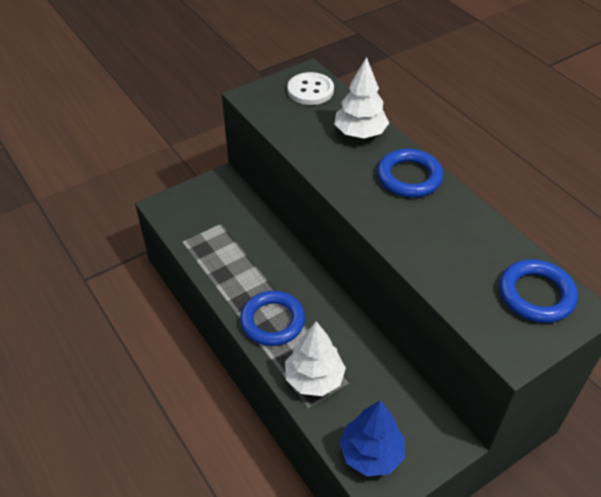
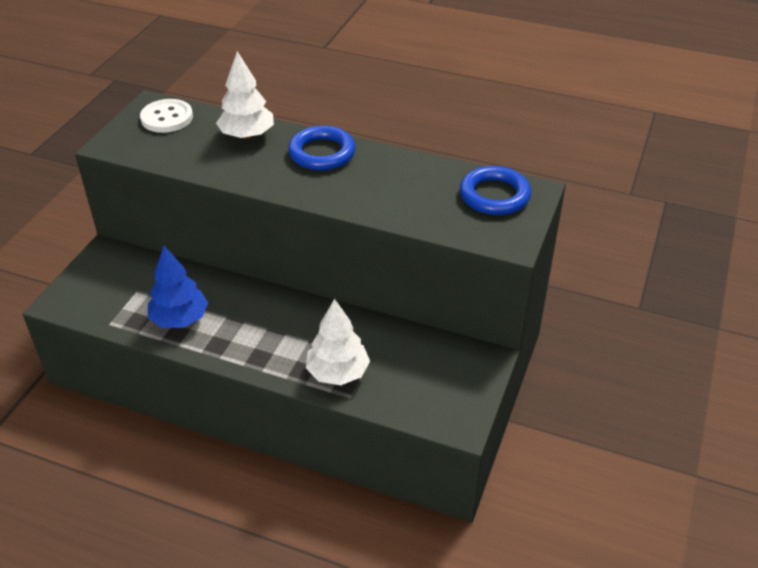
camera: 35 degrees left, 5 degrees down
blue ring [240,291,305,346] -> none
blue tree [339,400,405,476] -> blue tree moved to [148,246,208,328]

